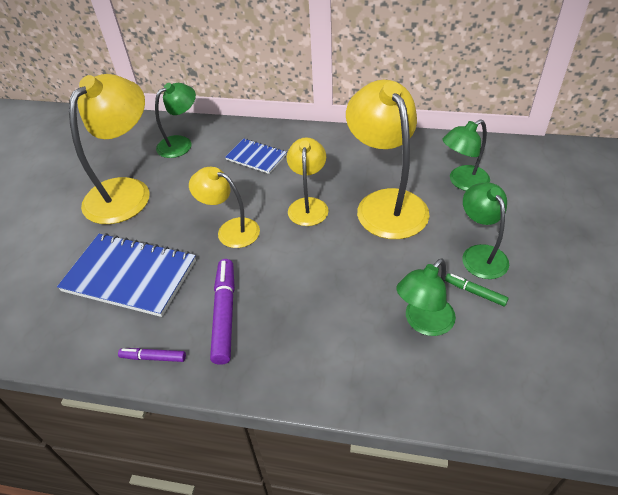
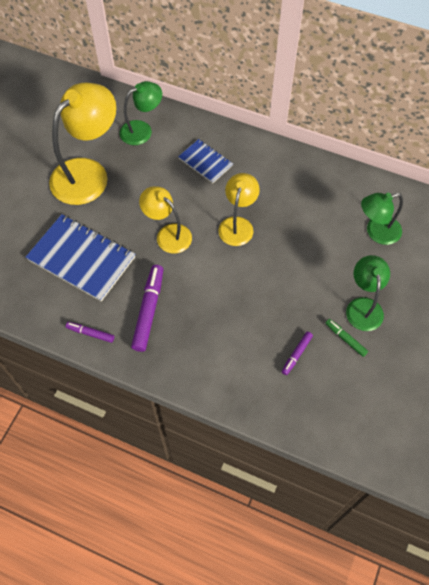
camera: 10 degrees right, 15 degrees up
yellow lamp [346,80,429,239] -> none
green lamp [396,258,456,336] -> purple marker [282,332,313,375]

